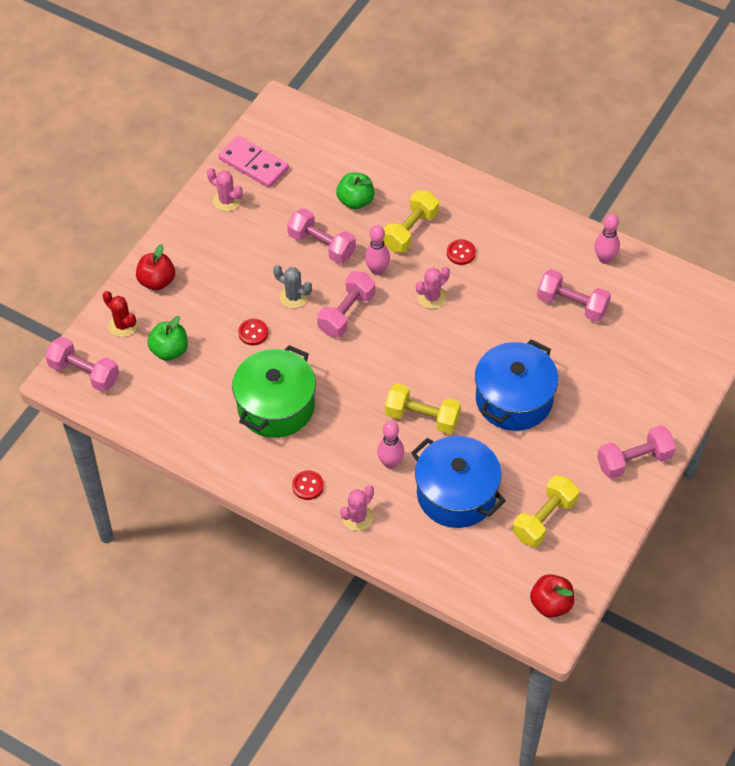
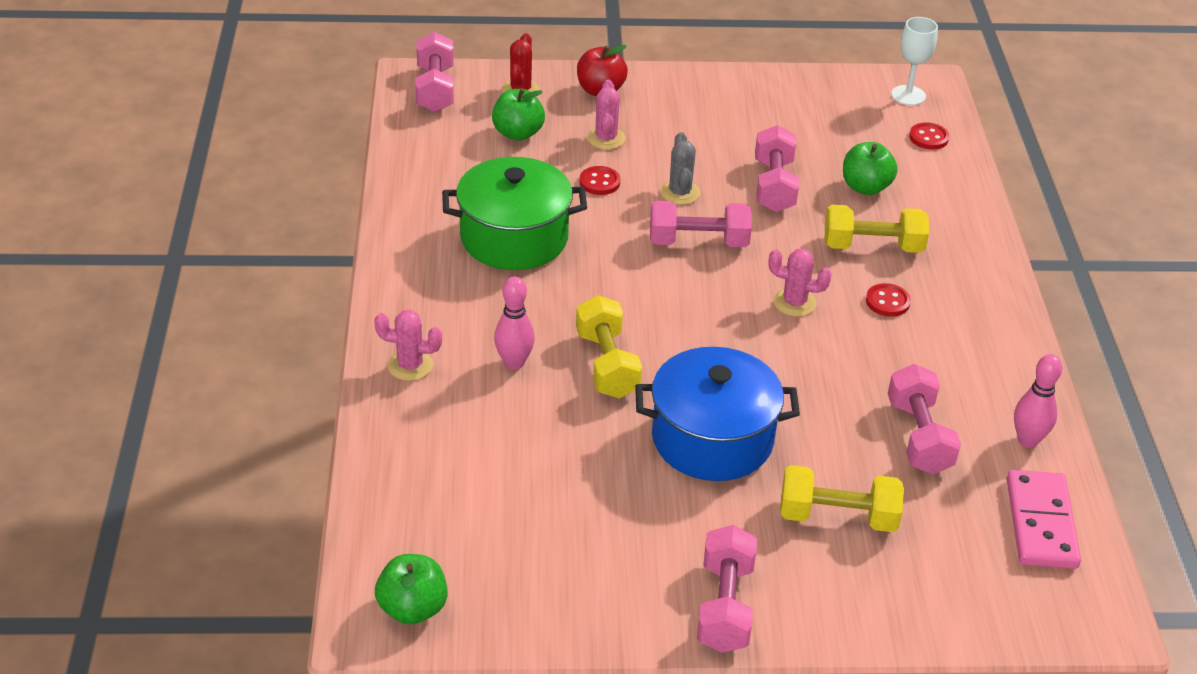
camera: 55 degrees right, 15 degrees down
pink cactus [207,168,243,212] -> pink cactus moved to [587,80,626,150]
pink domino [218,135,289,188] -> pink domino moved to [1006,470,1081,569]
red button [292,470,324,500] -> red button moved to [909,122,949,150]
pink bowling pin [365,225,390,275] -> none
blue pot [411,436,506,528] -> none
yellow dumbbell [513,475,579,547] -> yellow dumbbell moved to [780,465,904,532]
red apple [530,574,574,618] -> green apple [375,554,448,625]
pink dumbbell [597,425,676,479] -> pink dumbbell turned 60 degrees clockwise [697,525,757,653]
none -> white goblet [891,17,938,105]

